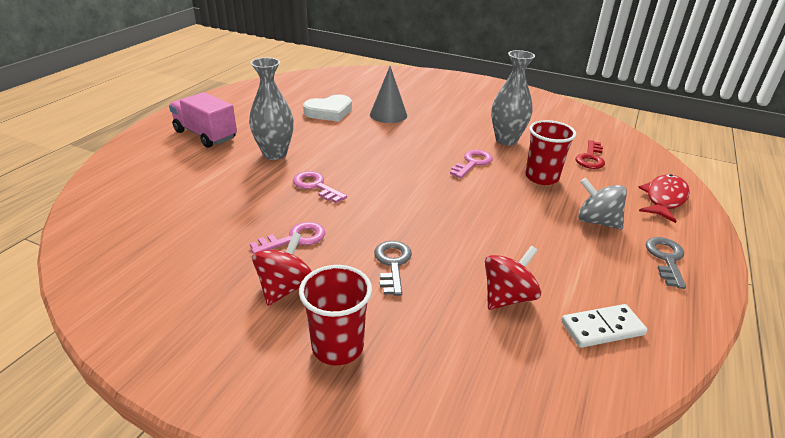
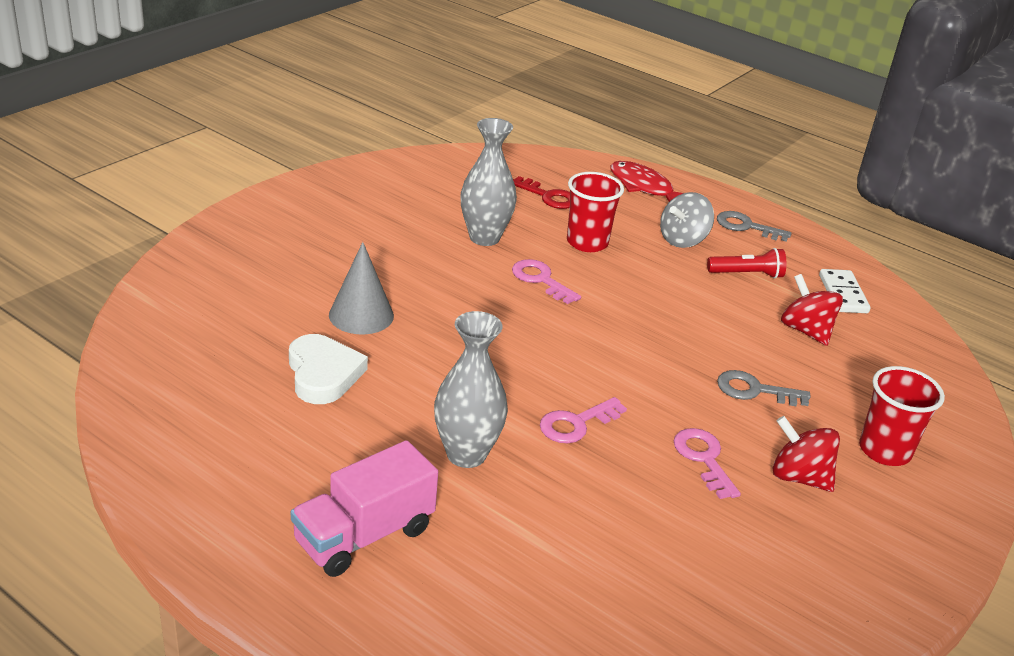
camera: 80 degrees left, 0 degrees up
none -> red flashlight [707,248,786,279]

